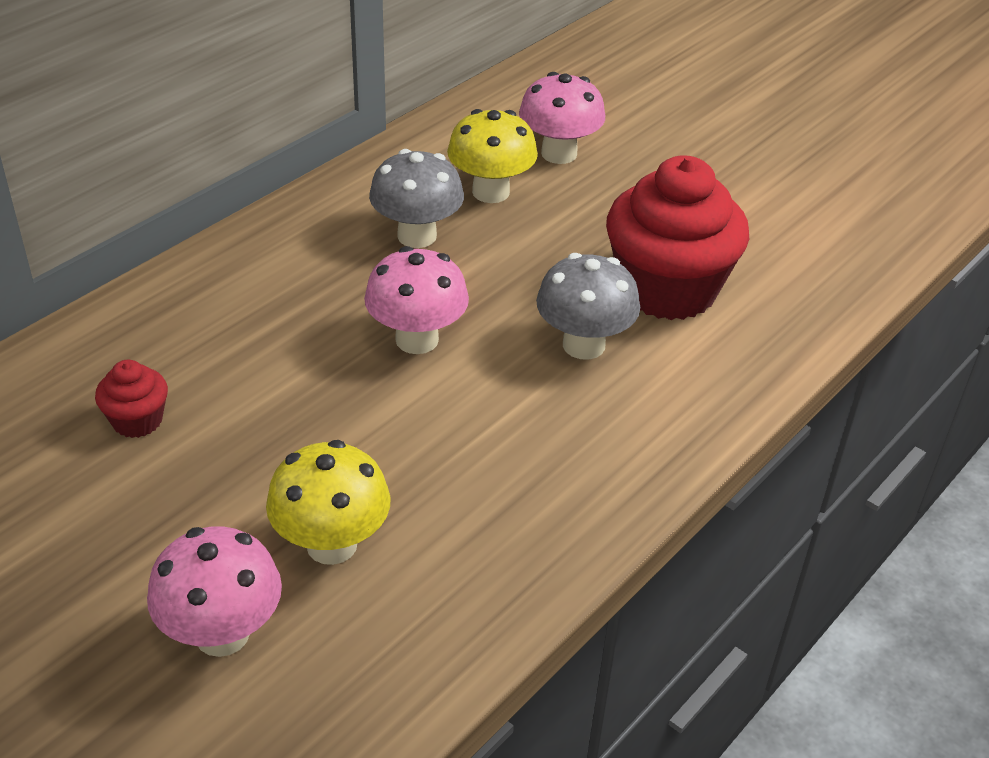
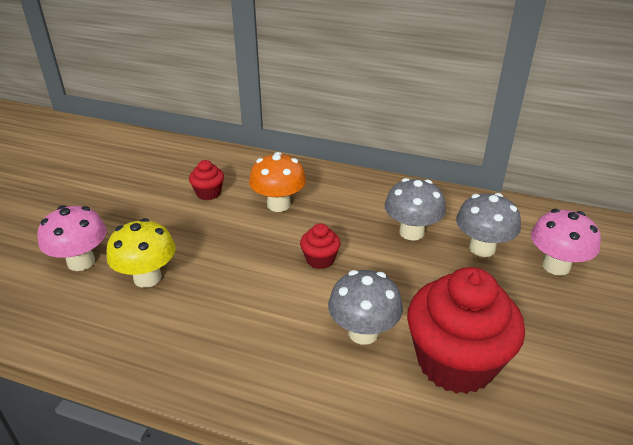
camera: 70 degrees right, 5 degrees down
pink mushroom [364,246,469,354] -> red cupcake [300,223,341,269]
yellow mushroom [447,109,538,203] -> grey mushroom [456,193,521,257]
none -> orange mushroom [249,152,306,212]

